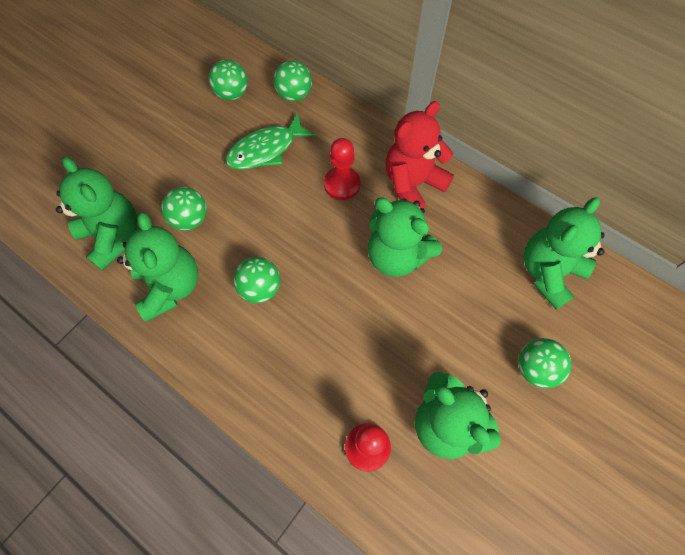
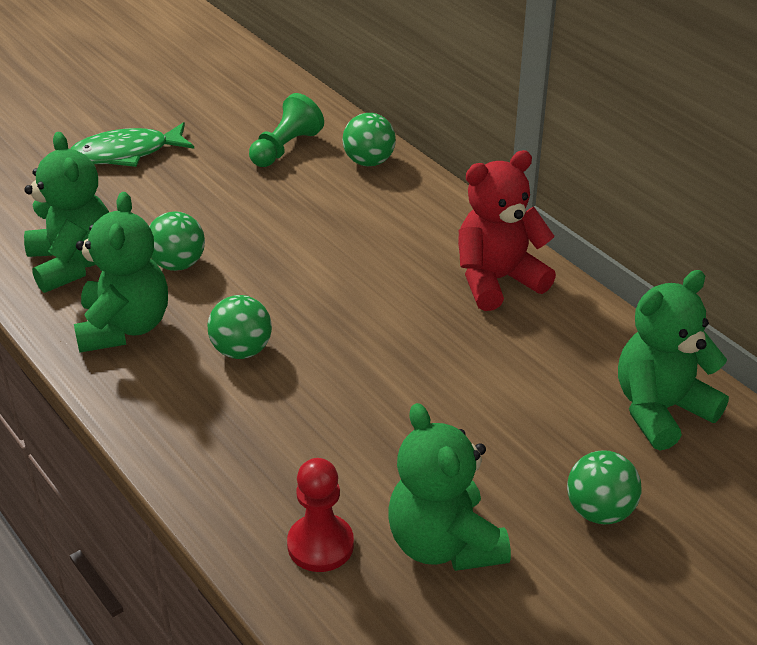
camera: 15 degrees right, 25 degrees down
green ball [209,59,248,100] -> green pawn [249,93,324,167]
green fish [225,113,316,170] -> green fish moved to [70,122,194,167]
red pawn [324,138,361,200] -> none
green teddy bear [368,197,442,277] -> none

